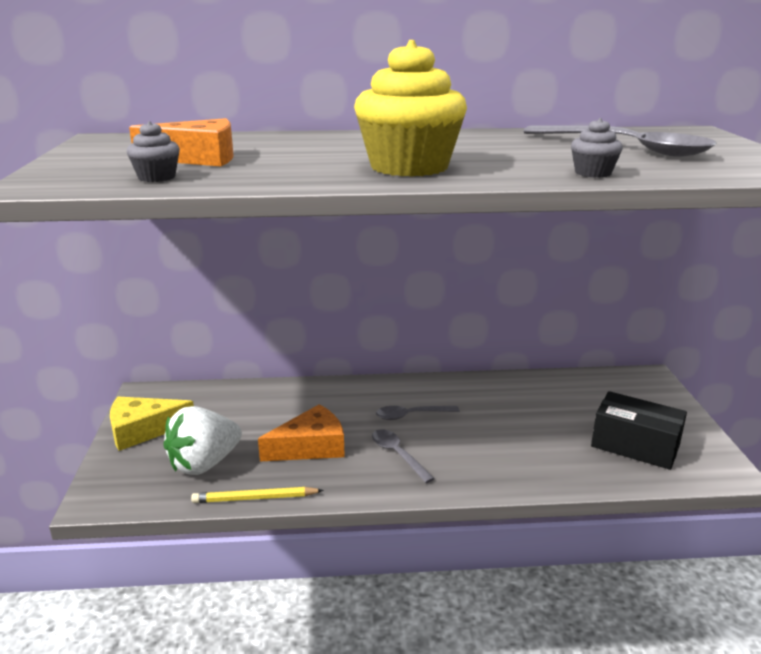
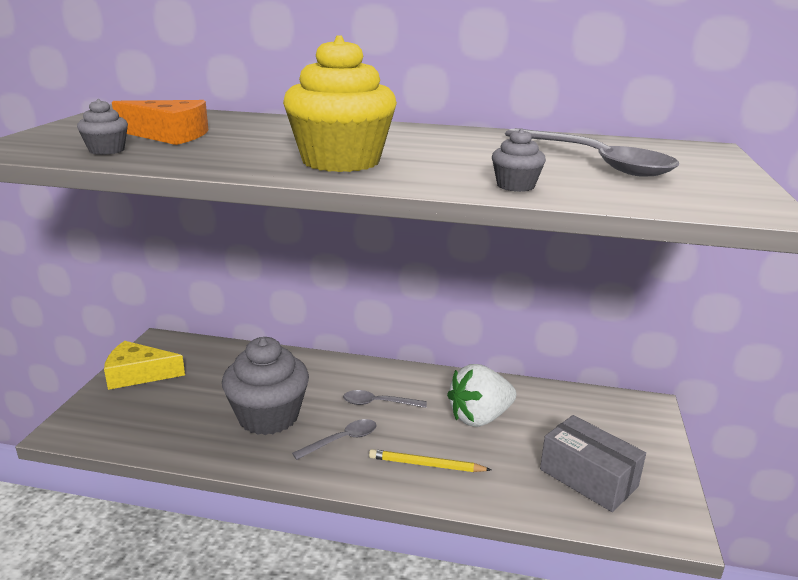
camera: 15 degrees right, 0 degrees up
white strawberry [163,406,242,475] -> white strawberry moved to [447,364,516,427]
yellow pencil [191,487,324,503] -> yellow pencil moved to [369,449,491,472]
orange cheese [258,404,345,461] -> grey cupcake [222,337,309,435]
grey spoon [372,430,435,483] -> grey spoon turned 75 degrees clockwise [292,419,377,460]
black box [591,391,687,470] -> grey box [540,415,646,512]

